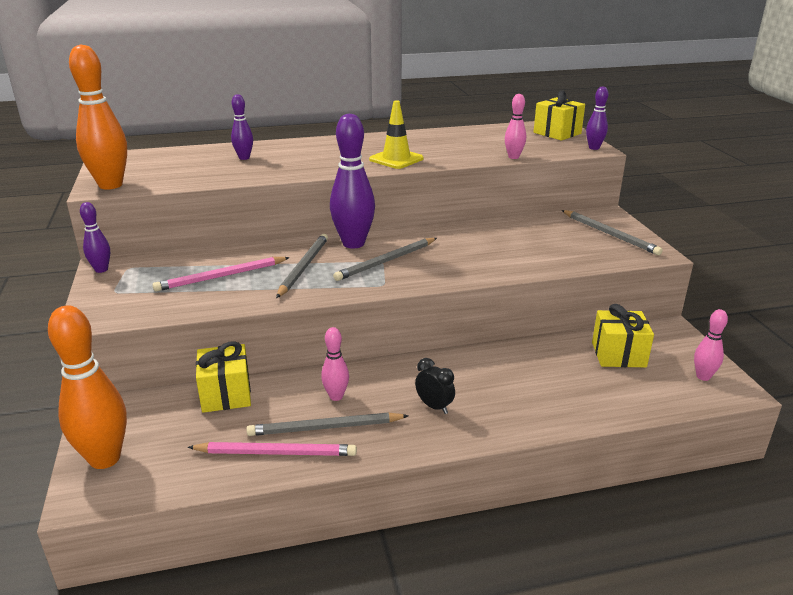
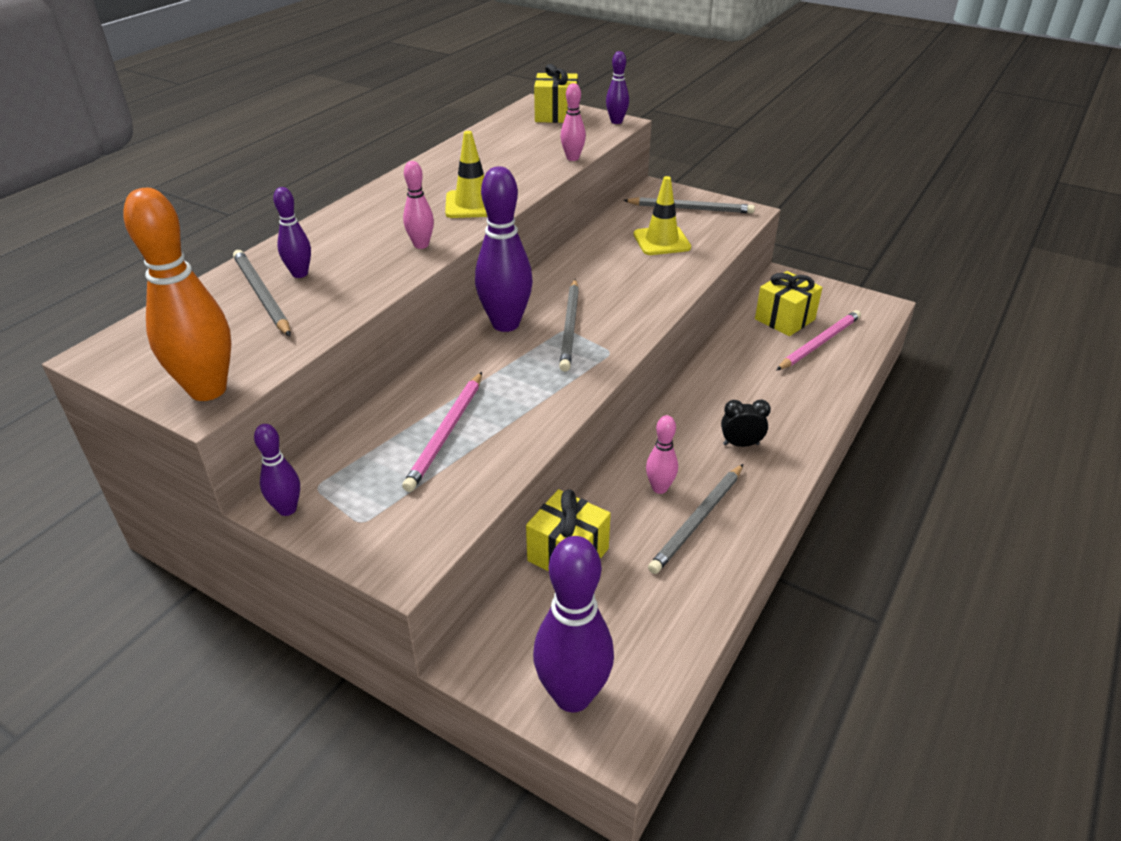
camera: 45 degrees left, 10 degrees up
orange bowling pin [48,305,127,469] -> purple bowling pin [533,536,614,713]
pink pencil [188,442,357,456] -> pink pencil moved to [777,310,861,370]
grey pencil [276,234,328,298] -> grey pencil moved to [233,250,291,336]
pink bowling pin [694,309,728,381] -> pink bowling pin moved to [403,161,434,249]
none -> yellow traffic cone [634,176,691,255]

